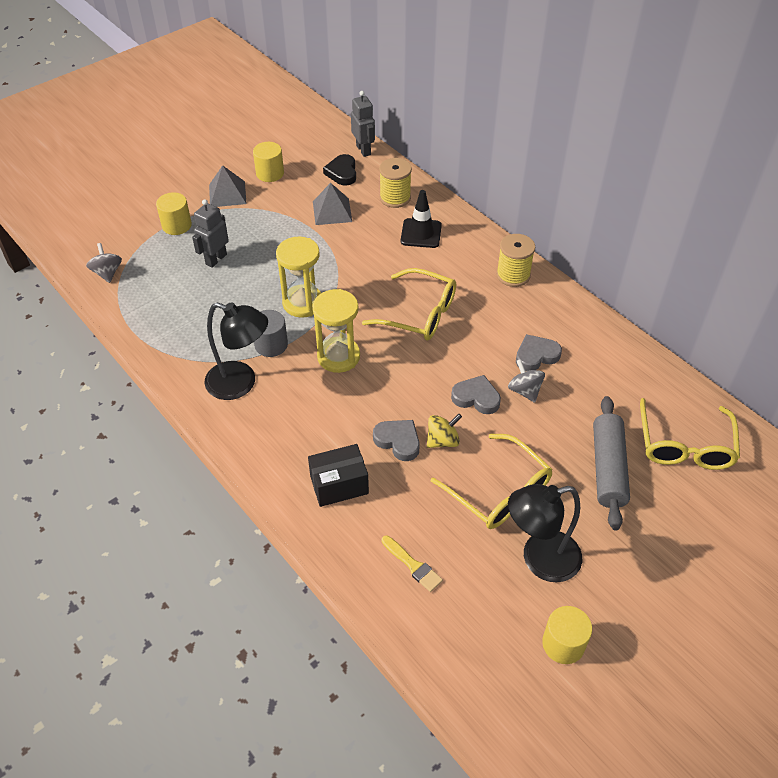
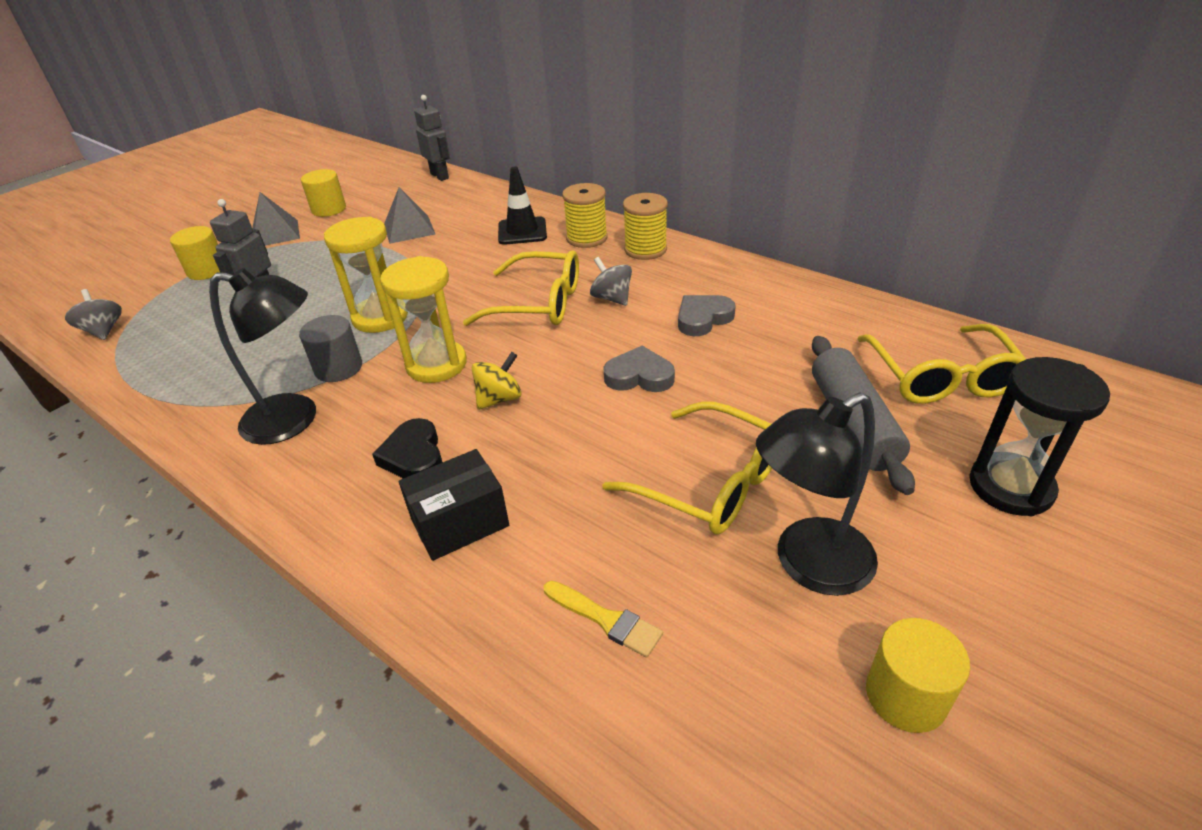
camera: 10 degrees left, 10 degrees down
black heart [323,154,356,186] -> black heart moved to [372,418,443,478]
grey heart [373,420,420,461] -> none
yellow spool [379,158,412,208] -> yellow spool moved to [562,183,607,248]
yellow spinning top [427,414,462,448] -> yellow spinning top moved to [472,352,522,410]
grey spinning top [508,359,545,403] -> grey spinning top moved to [590,257,632,306]
none -> black hourglass [969,357,1110,516]

